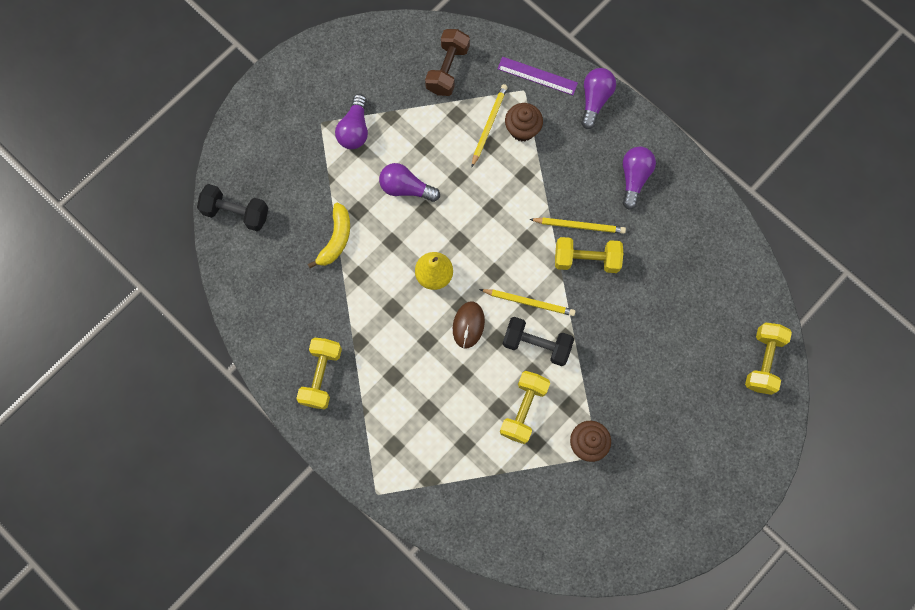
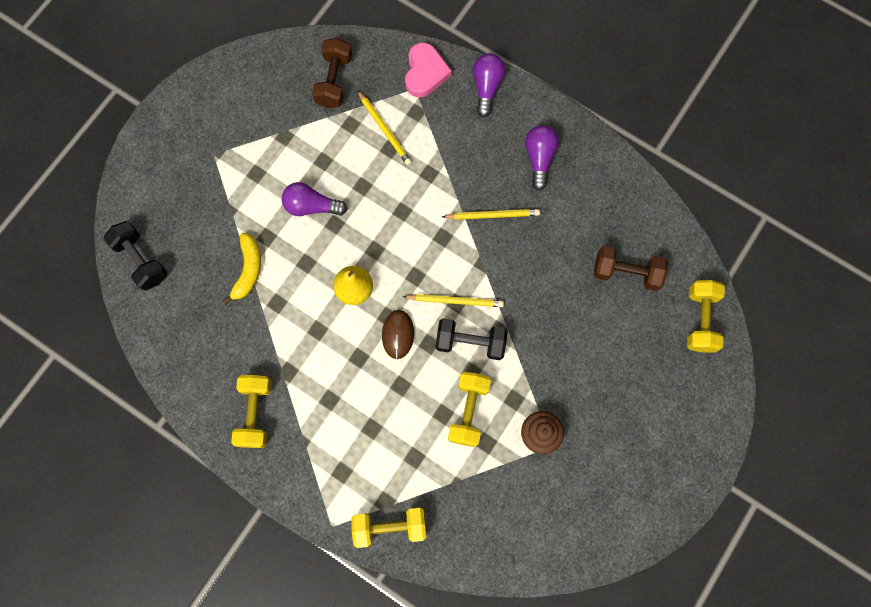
camera: 10 degrees left, 0 degrees up
black dumbbell [197,184,268,231] -> black dumbbell turned 45 degrees clockwise [103,221,167,291]
purple light bulb [335,94,368,149] -> none
yellow pencil [472,84,508,167] -> yellow pencil turned 135 degrees clockwise [357,90,412,165]
purple ruler [498,57,578,95] -> pink heart [405,42,452,98]
brown cupcake [505,103,543,142] -> none
yellow dumbbell [555,237,623,273] -> yellow dumbbell moved to [351,508,426,548]
none -> brown dumbbell [594,246,668,291]

